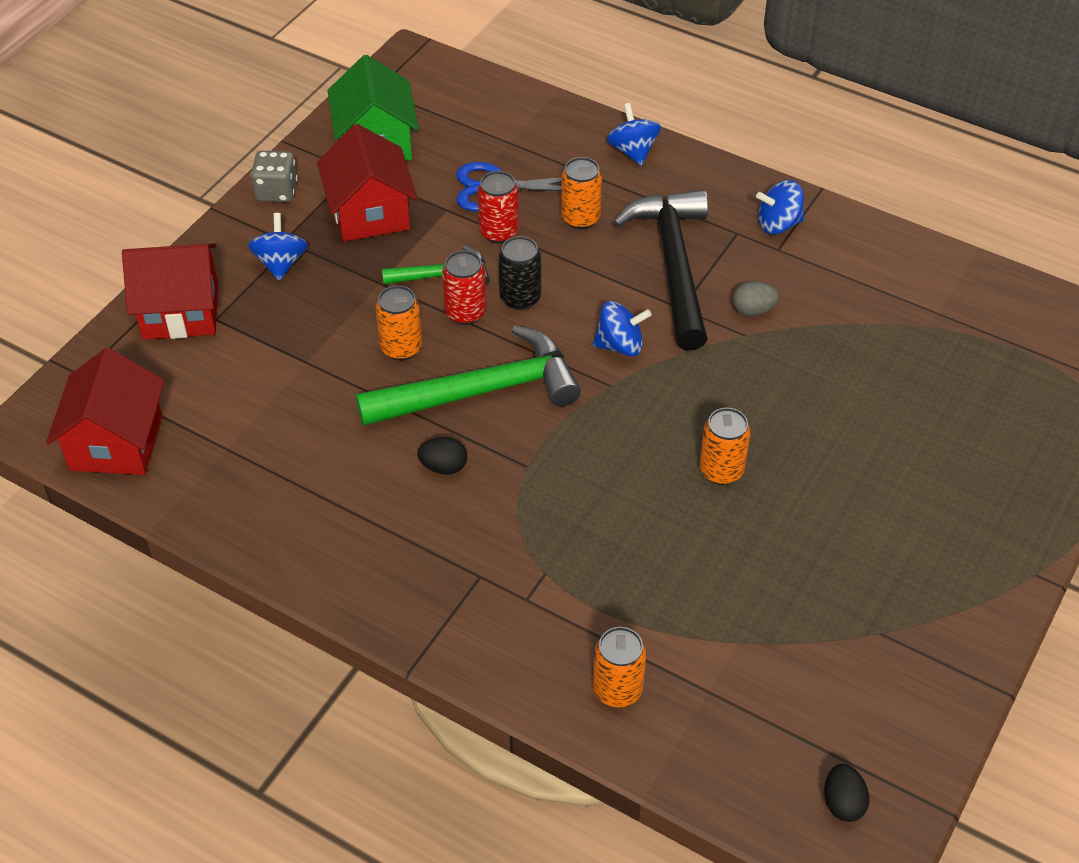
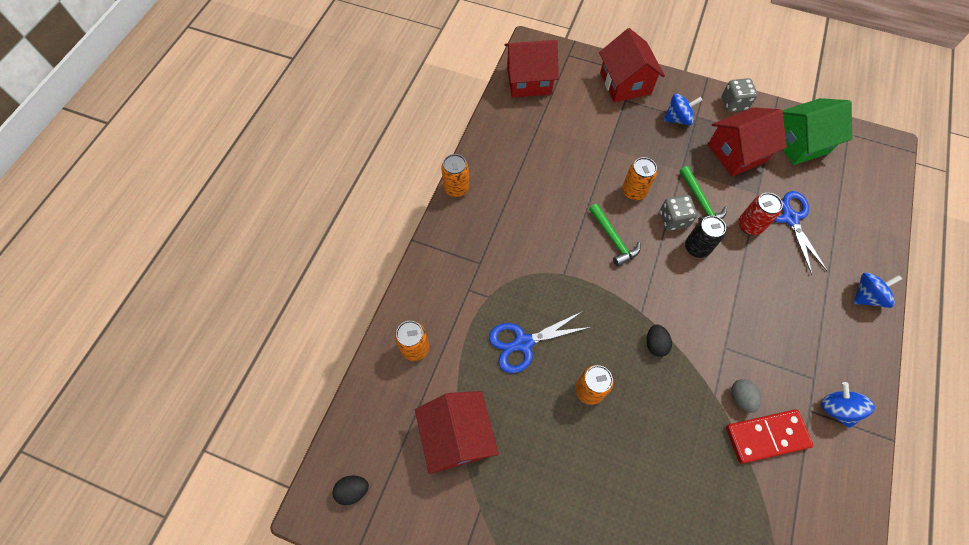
camera: 80 degrees right, 15 degrees up
green hammer [356,325,581,426] -> green hammer [589,204,641,267], size x0.52
black egg [417,437,467,475] -> black egg moved to [647,324,672,357]
red can [442,250,486,325] -> grey dice [660,195,697,231]
orange can [561,157,602,229] -> orange can moved to [441,154,469,197]
blue spinning top [593,301,652,356] -> none
black hammer [613,190,708,350] -> none
none -> red house [415,391,499,474]
none -> blue scissors [489,311,591,373]
none -> red domino [726,410,814,464]

